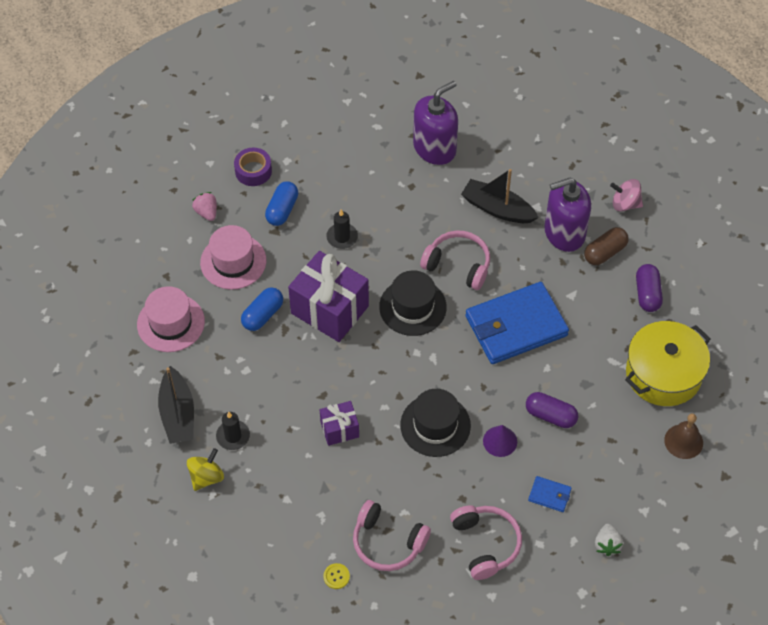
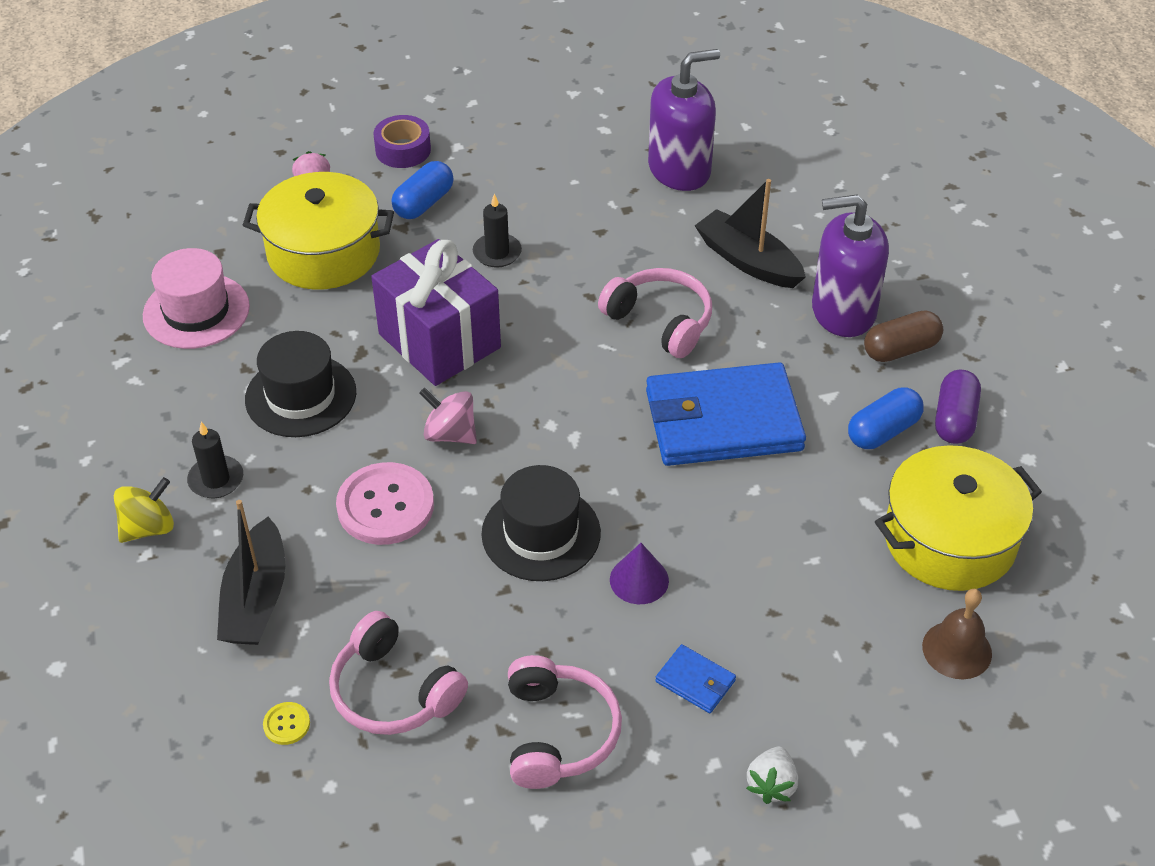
camera: 15 degrees right, 10 degrees down
black boat [158,366,194,444] -> black boat moved to [217,500,285,645]
pink hat [200,225,266,290] -> yellow pot [243,172,394,290]
blue capsule [241,288,283,331] -> blue capsule moved to [848,387,924,449]
purple gift [320,401,359,446] -> pink button [336,462,434,545]
black hat [379,270,447,336] -> black hat moved to [245,331,356,437]
purple capsule [526,392,578,428] -> none
pink spinning top [610,179,643,212] -> pink spinning top moved to [419,387,477,444]

